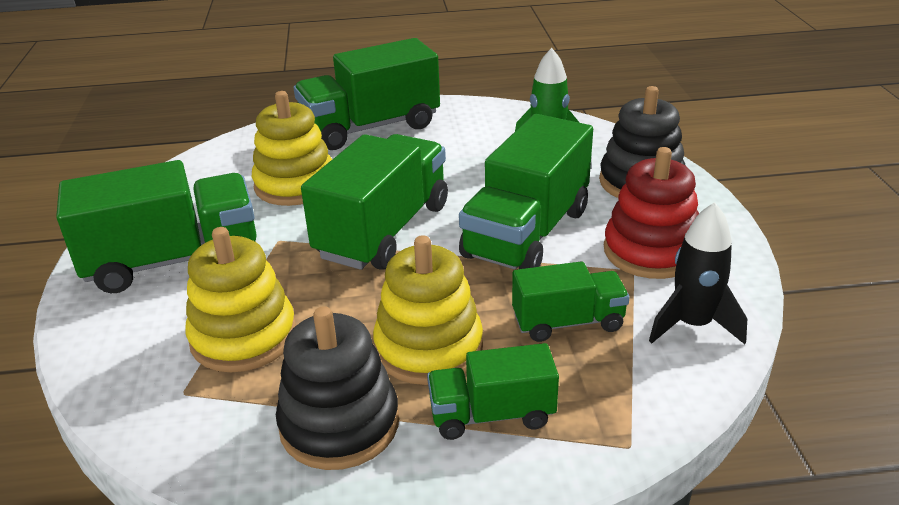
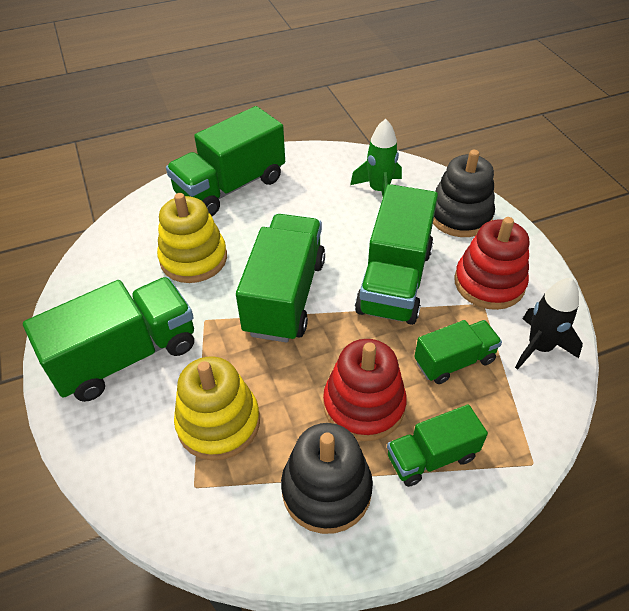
camera: 15 degrees left, 15 degrees up
yellow stacking toy [373,235,483,385] -> red stacking toy [323,339,407,441]

